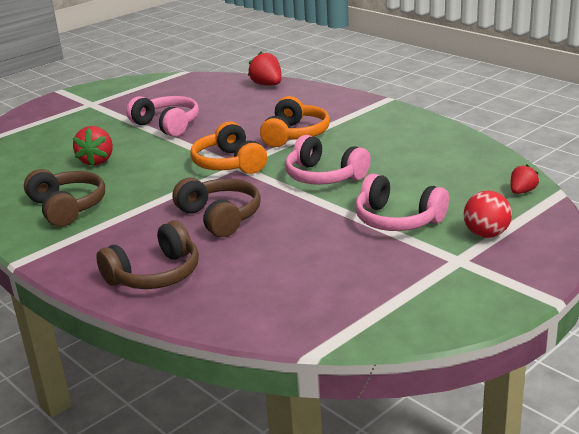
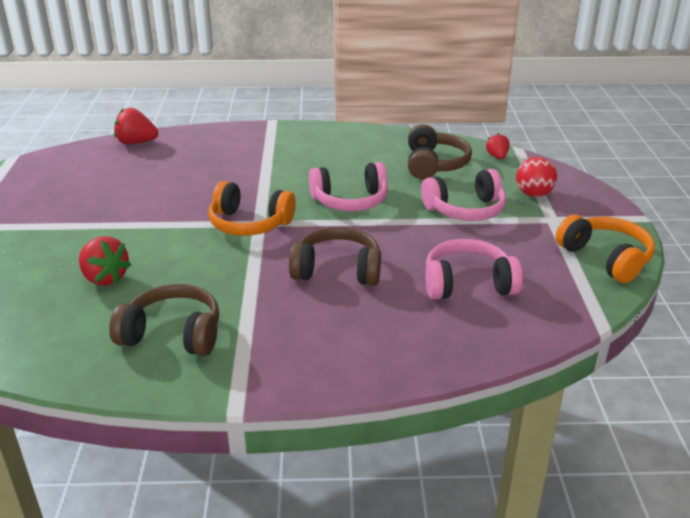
camera: 50 degrees left, 5 degrees up
brown headphones [96,220,199,289] -> brown headphones moved to [408,124,472,179]
pink headphones [126,96,199,137] -> pink headphones moved to [425,239,523,299]
orange headphones [260,96,330,147] -> orange headphones moved to [556,214,655,283]

